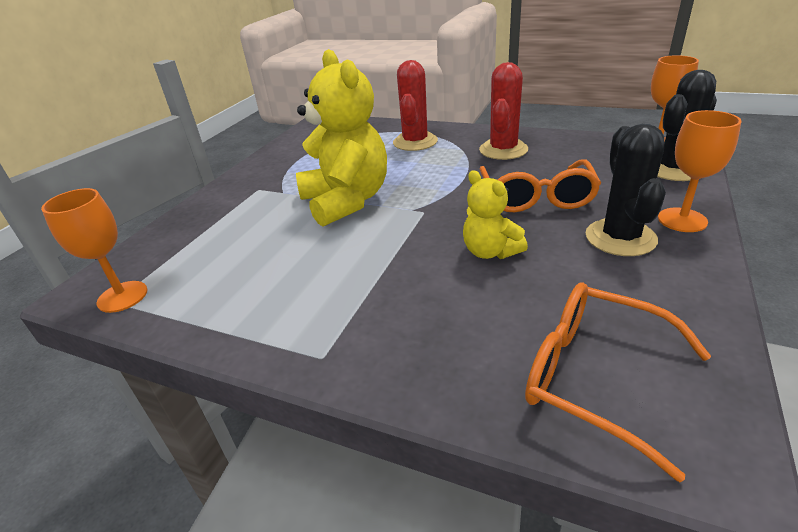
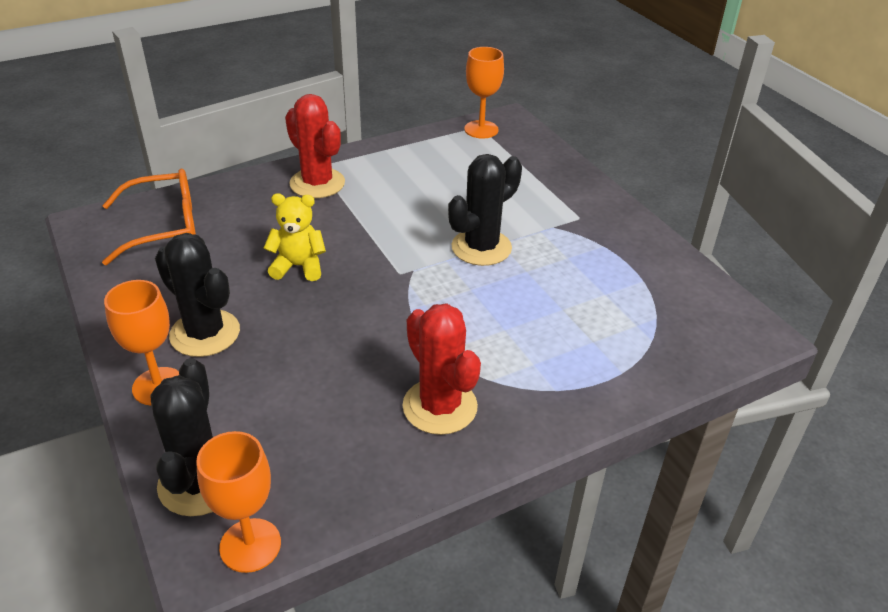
camera: 125 degrees right, 5 degrees up
yellow teddy bear [296,49,387,227] -> black cactus [448,154,522,266]
red cactus [393,60,438,151] -> red cactus moved to [285,94,345,198]
orange glasses [480,160,601,212] -> none

